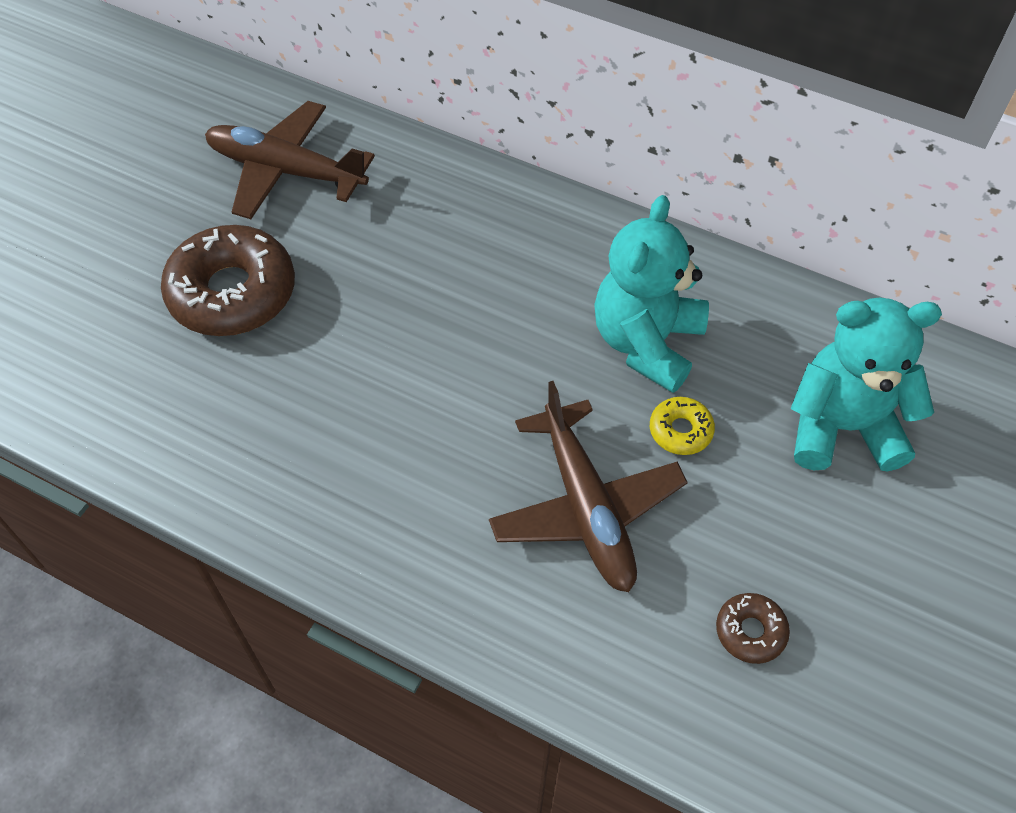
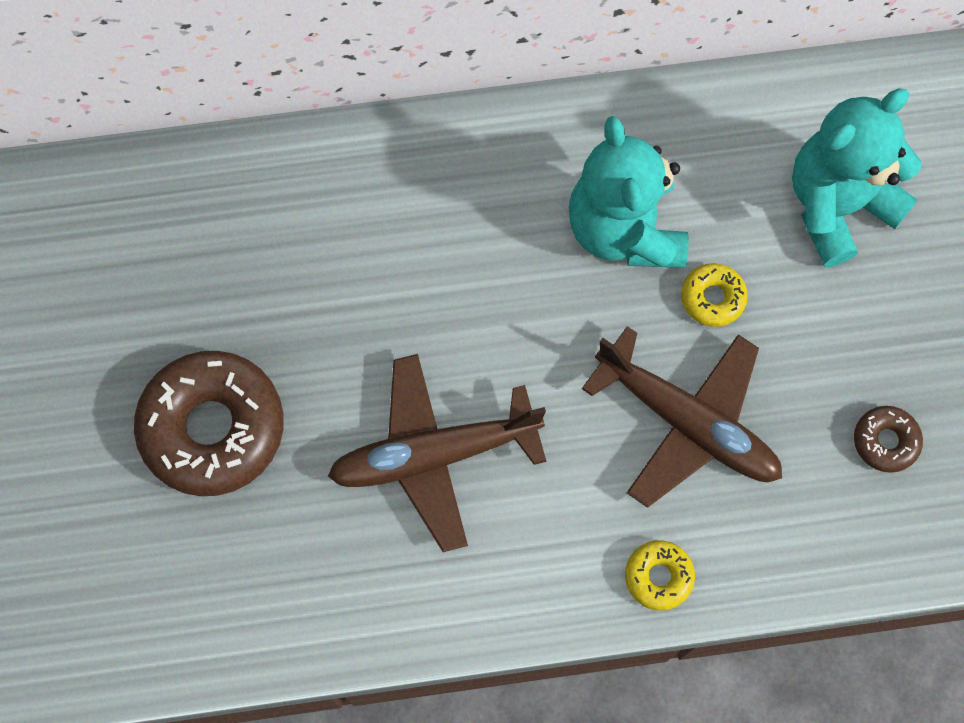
camera: 35 degrees left, 15 degrees up
brown plane [205,101,375,219] -> brown plane moved to [328,354,546,552]
none -> yellow donut [625,540,695,610]

